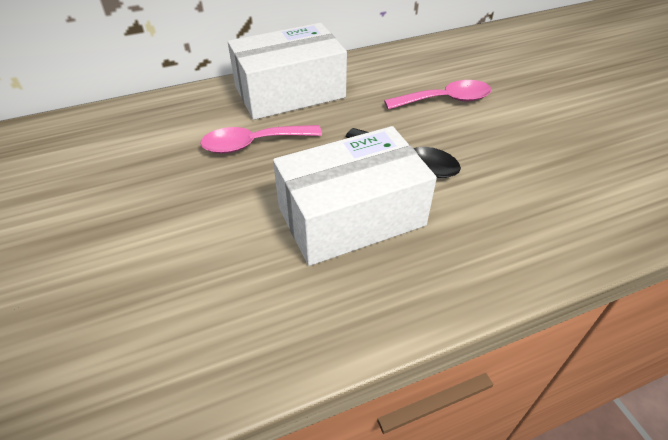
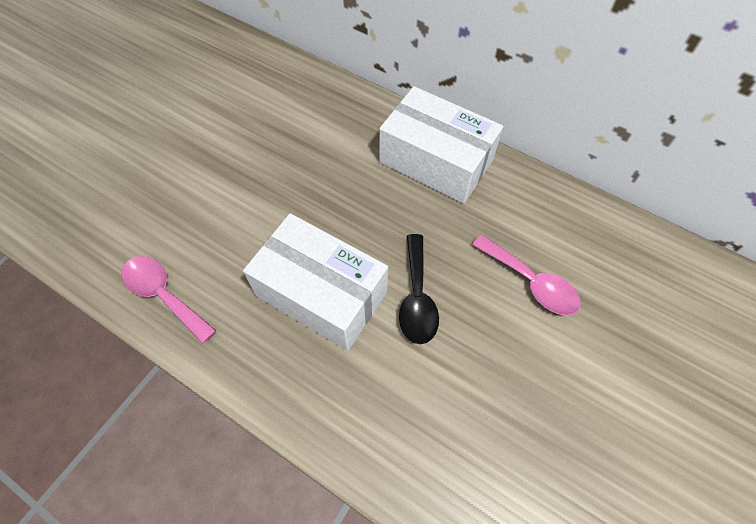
camera: 55 degrees right, 15 degrees up
pink spoon [200,125,322,154] -> pink spoon moved to [122,256,216,344]

